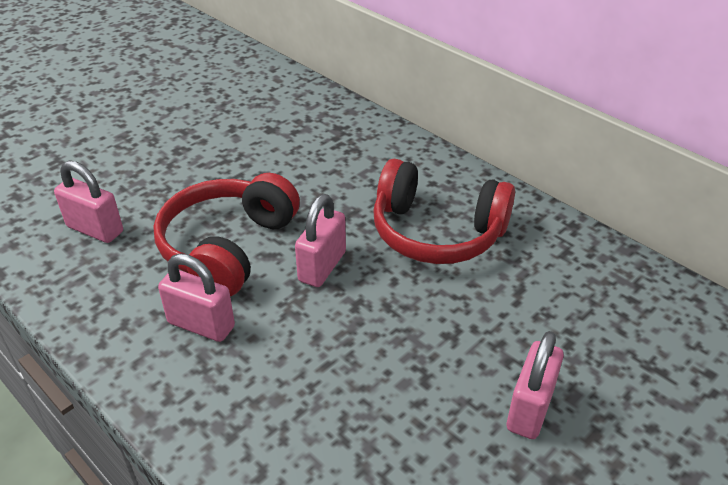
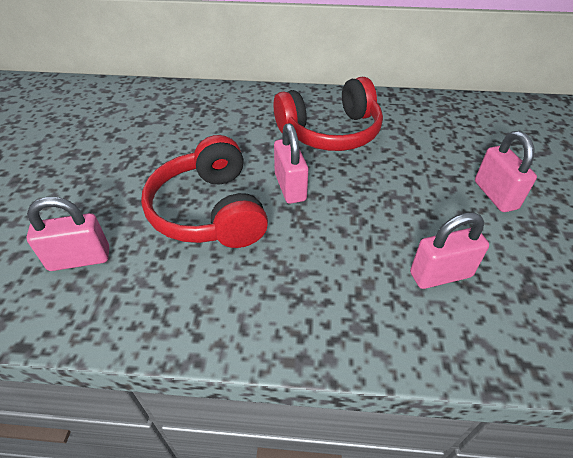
camera: 40 degrees left, 5 degrees up
pink padlock [158,254,235,342] -> pink padlock moved to [410,212,489,289]

